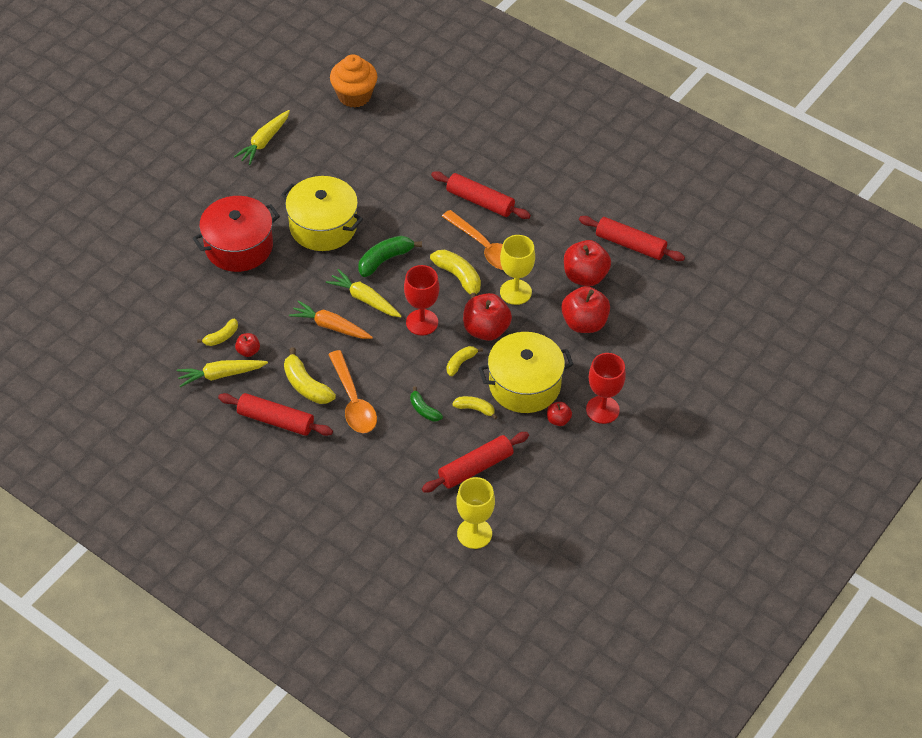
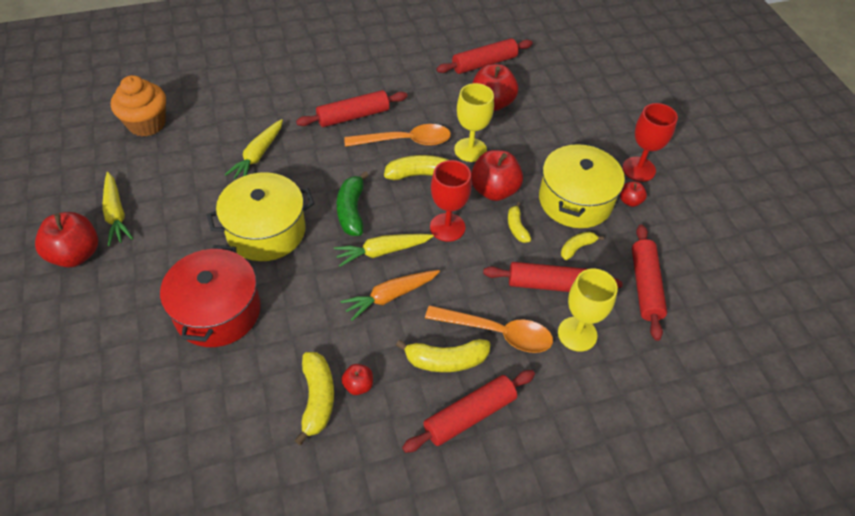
camera: 55 degrees left, 0 degrees up
yellow carrot [177,360,268,387] -> yellow carrot moved to [225,119,283,179]
yellow banana [197,319,238,346] -> yellow banana [295,352,334,445], size x1.64
green banana [410,387,443,422] -> red rolling pin [483,262,623,292]
yellow goblet [456,477,495,549] -> yellow goblet moved to [558,269,618,352]
red apple [561,286,610,333] -> red apple moved to [35,212,98,267]

